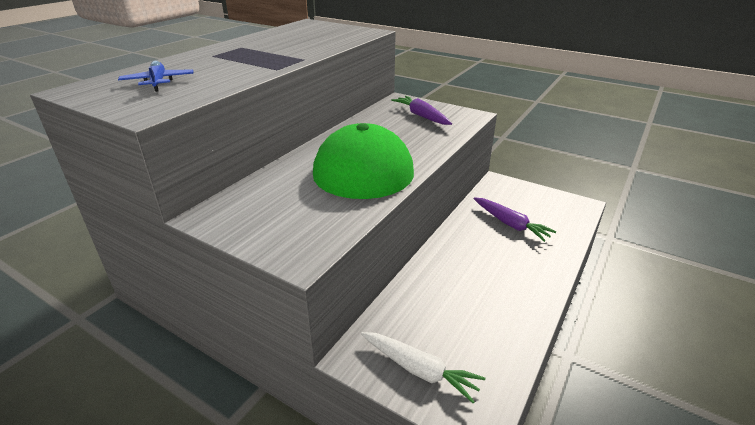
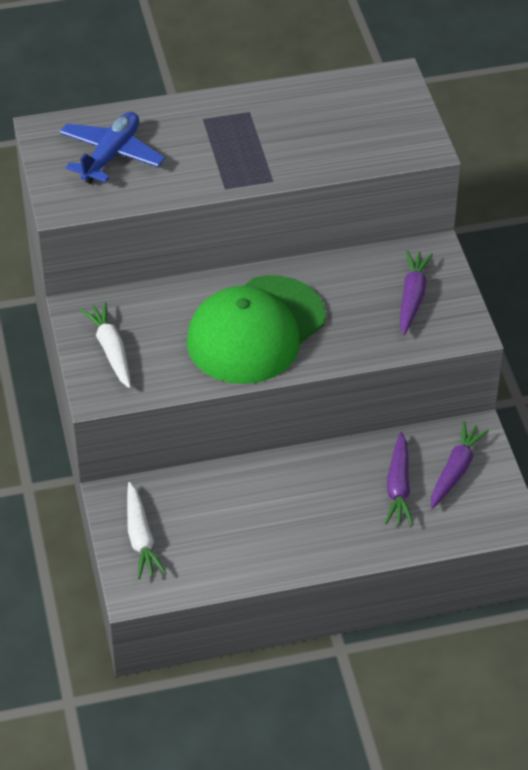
camera: 45 degrees right, 15 degrees up
blue plane [118,61,193,92] -> blue plane [59,112,165,184], size x1.57
none -> white carrot [80,302,131,388]
none -> purple carrot [431,421,489,509]

